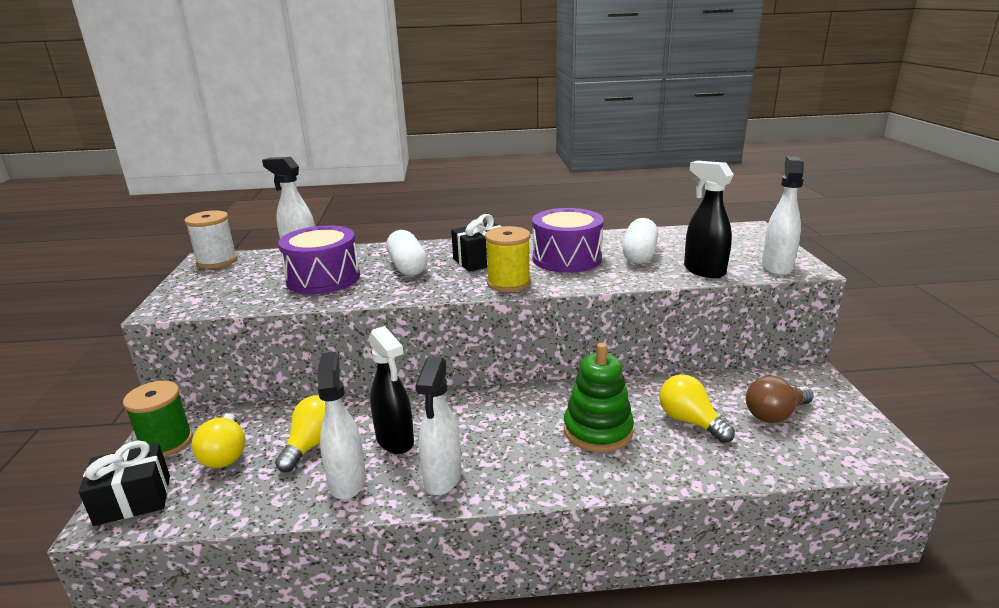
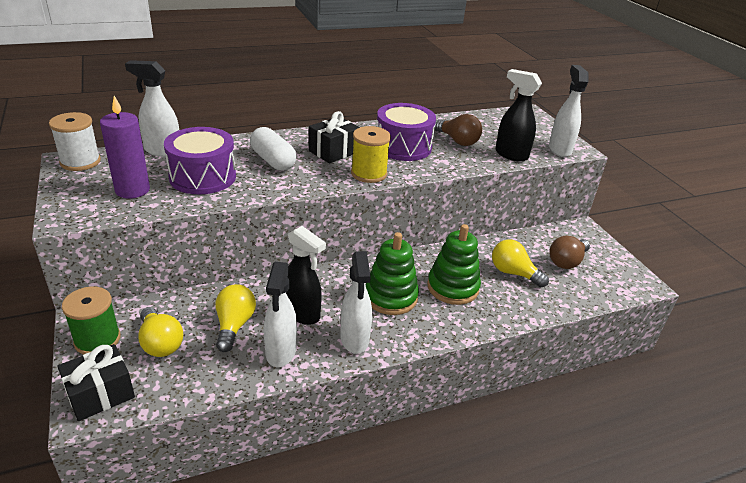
camera: 20 degrees left, 10 degrees up
white spray bottle [317,352,366,500] -> white spray bottle turned 150 degrees counterclockwise [264,262,297,367]
white capsule [622,218,658,264] -> brown light bulb [435,114,482,146]
none -> purple candle [100,96,150,198]
none -> green stacking toy [365,232,419,315]

